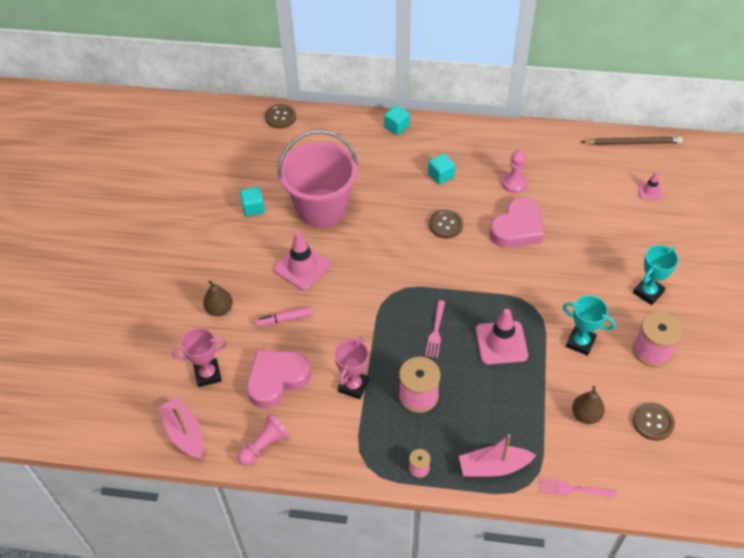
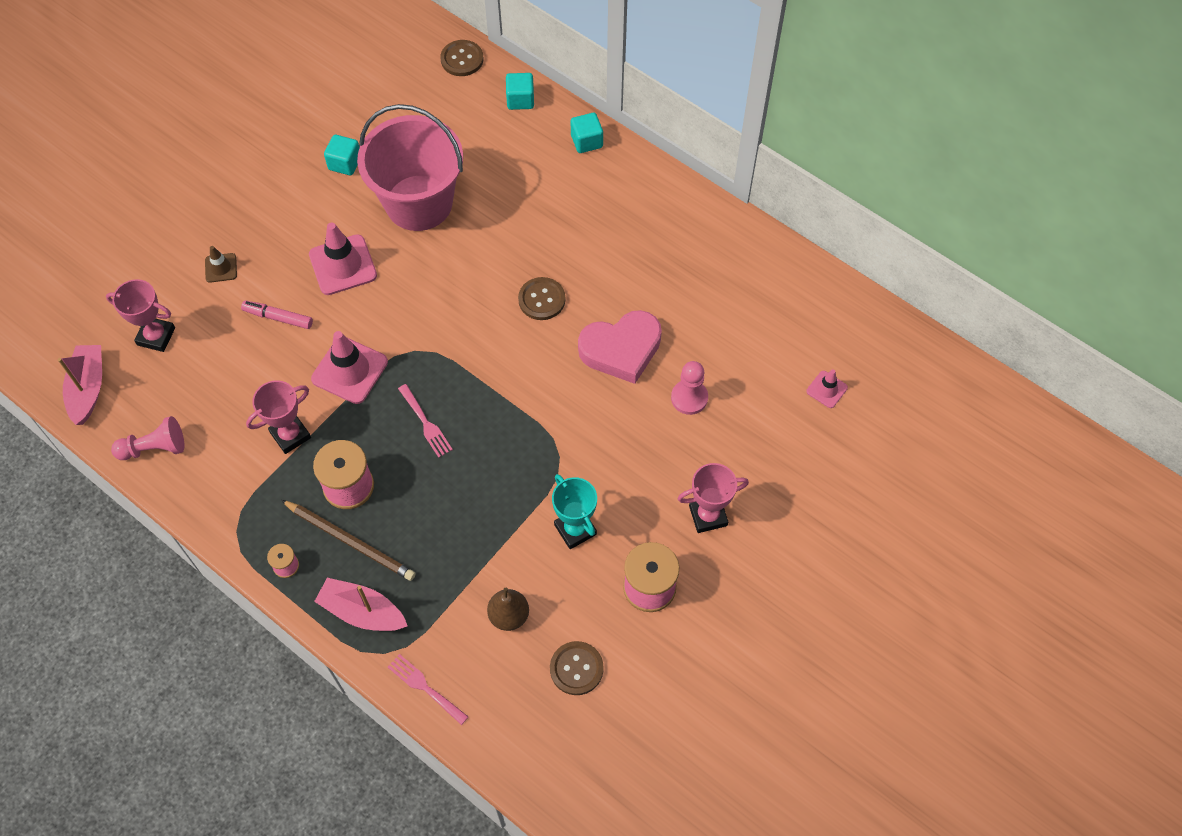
camera: 30 degrees right, 10 degrees up
brown pear [203,280,233,316] -> brown traffic cone [205,246,237,283]
pink heart [246,350,311,409] -> none
pink fork [425,300,445,358] -> pink fork turned 75 degrees counterclockwise [398,384,453,458]
turquoise cube [428,153,455,185] -> turquoise cube moved to [506,73,534,110]
pink traffic cone [476,309,528,365] -> pink traffic cone moved to [311,331,388,404]
pink pawn [502,150,528,193] -> pink pawn moved to [671,361,708,415]
brown pencil [582,137,683,145] -> brown pencil moved to [281,500,416,581]
turquoise trophy [633,245,679,305] -> pink trophy [678,463,749,533]

